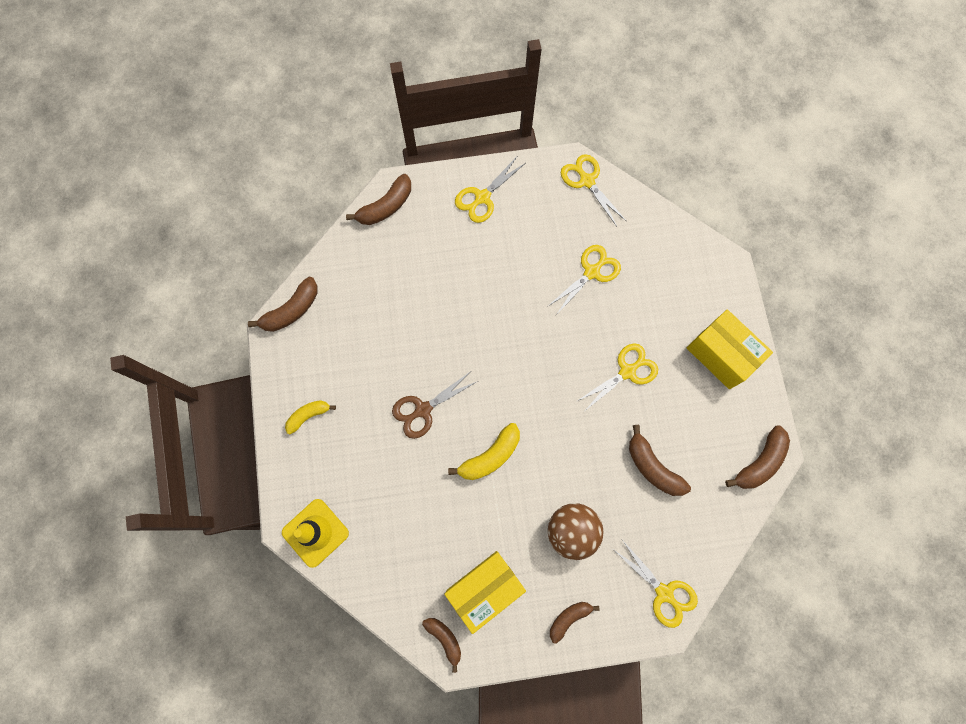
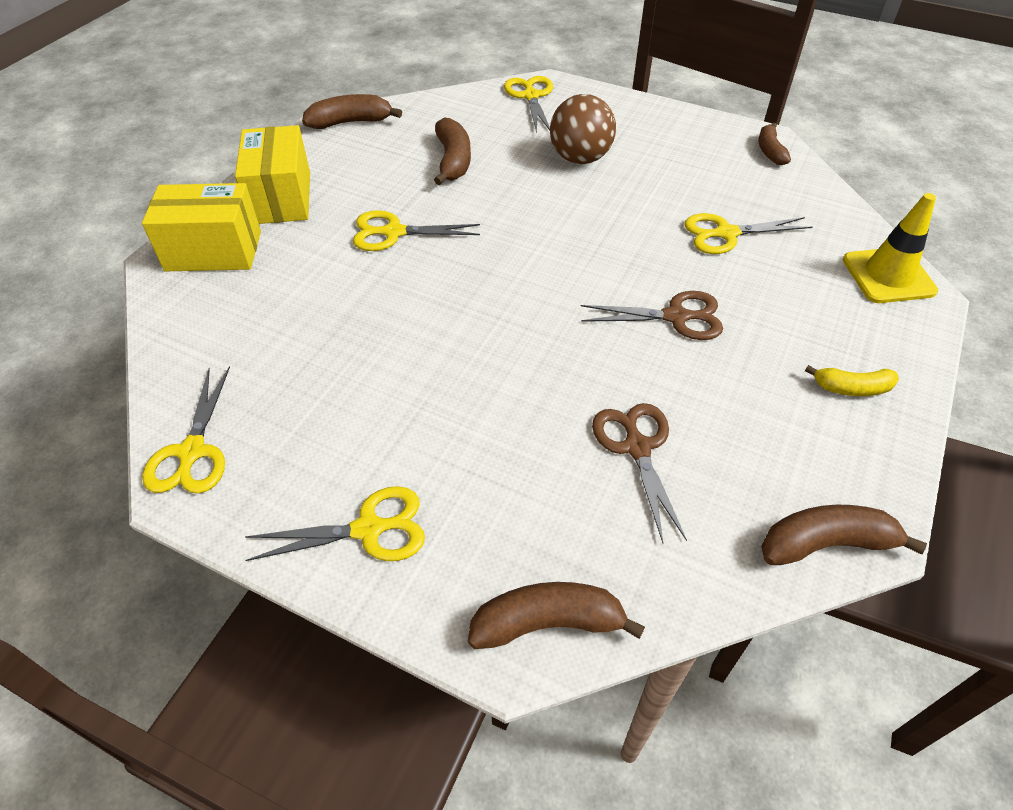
camera: 145 degrees left, 25 degrees down
yellow box [444,551,526,634] -> yellow box moved to [142,183,261,271]
yellow banana [448,423,520,480] -> none
yellow scissors [547,245,621,315] -> yellow scissors moved to [684,213,813,254]
brown banana [550,602,600,644] -> none
none -> brown scissors [592,403,687,543]

